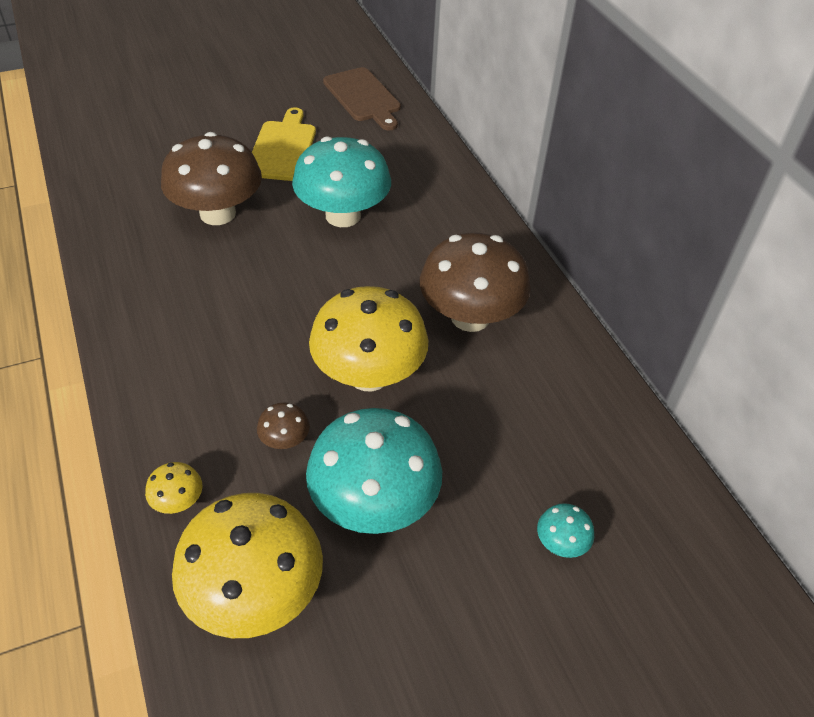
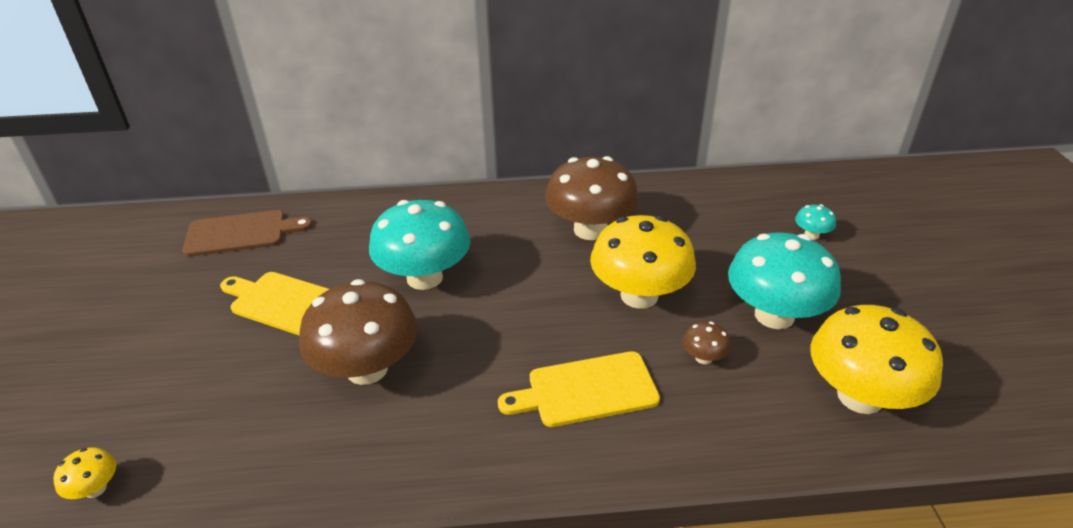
camera: 70 degrees left, 10 degrees down
yellow mushroom [145,462,202,514] -> yellow mushroom moved to [53,447,116,499]
none -> yellow cutting board [498,351,660,427]

